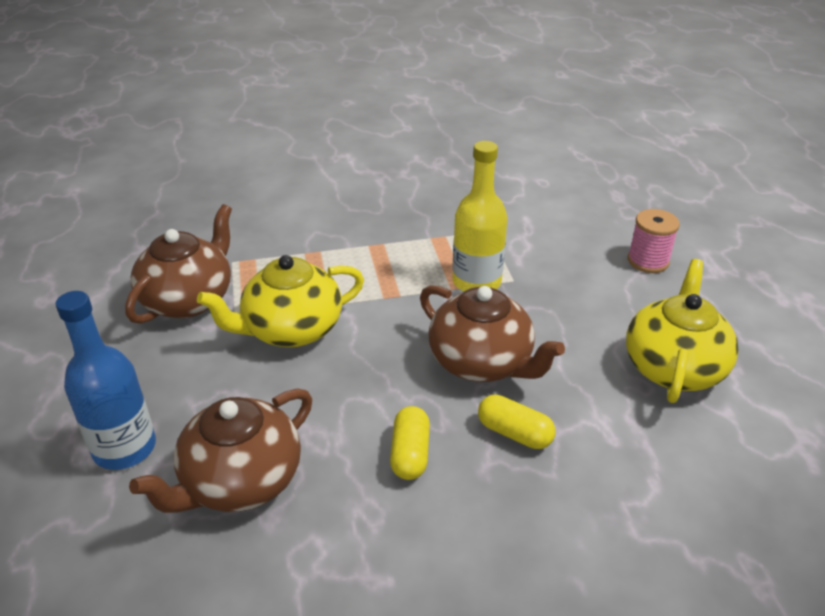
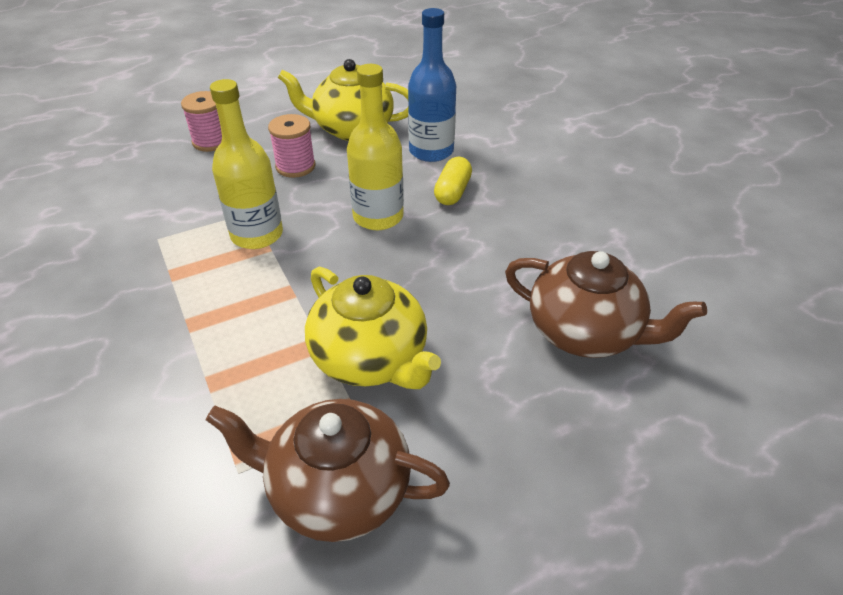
camera: 105 degrees left, 5 degrees up
blue bottle [56,291,156,470] -> blue bottle moved to [408,8,456,162]
yellow capsule [390,406,430,480] -> none
brown teapot [420,285,565,382] -> yellow bottle [347,64,404,230]
none -> pink spool [268,114,315,178]

